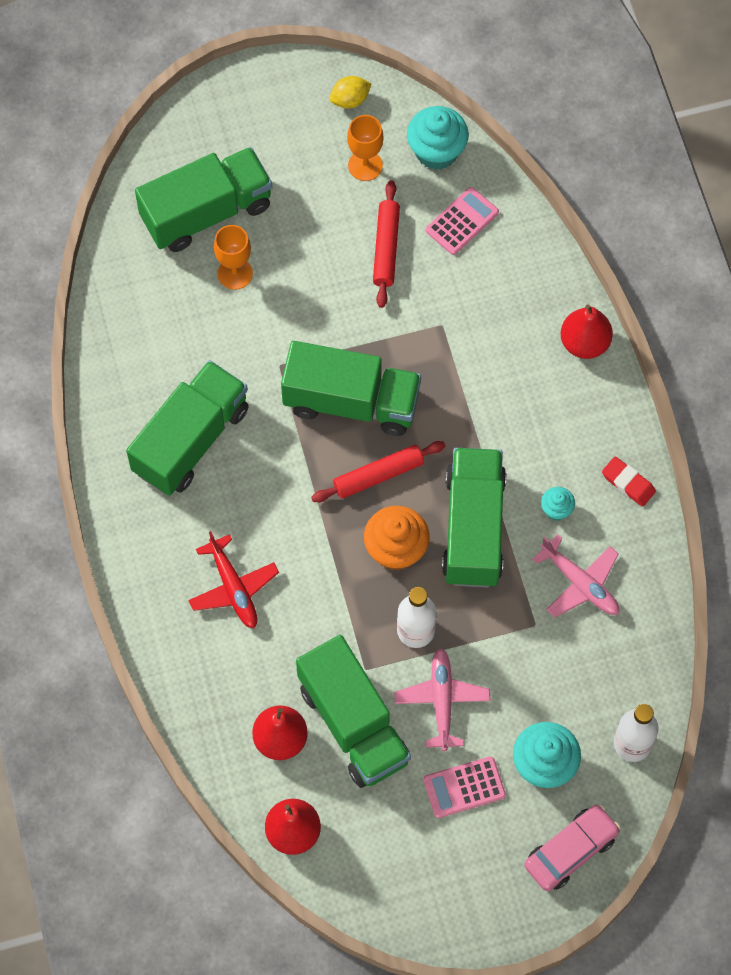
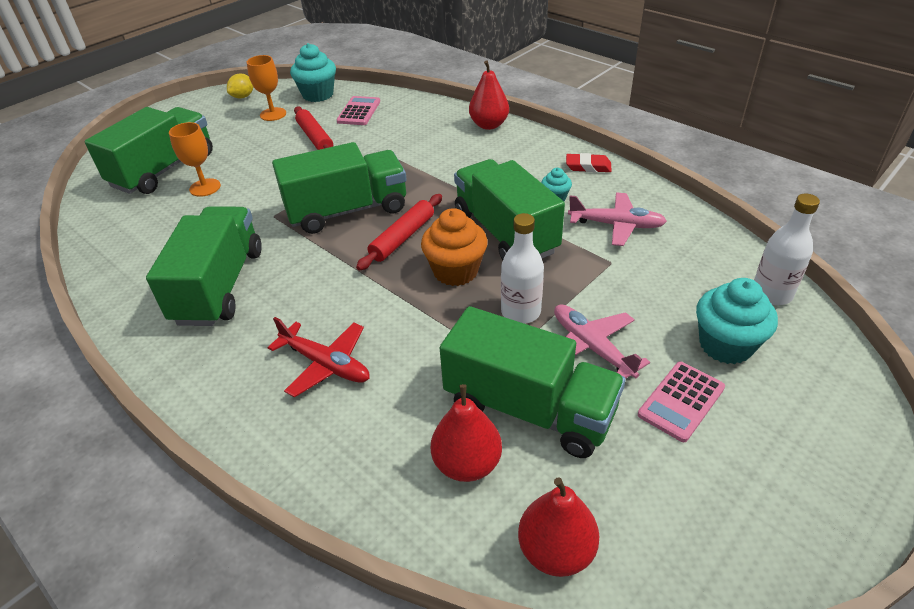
camera: 30 degrees left, 25 degrees down
pink car [524,804,621,891] -> none

